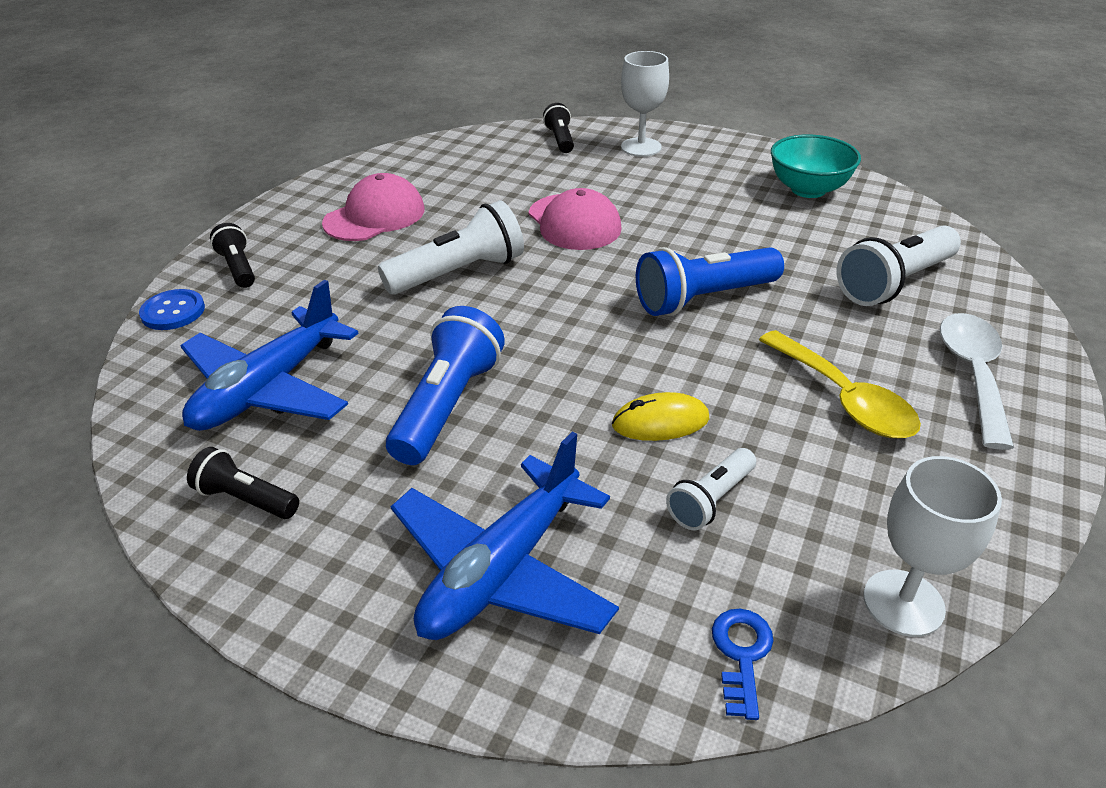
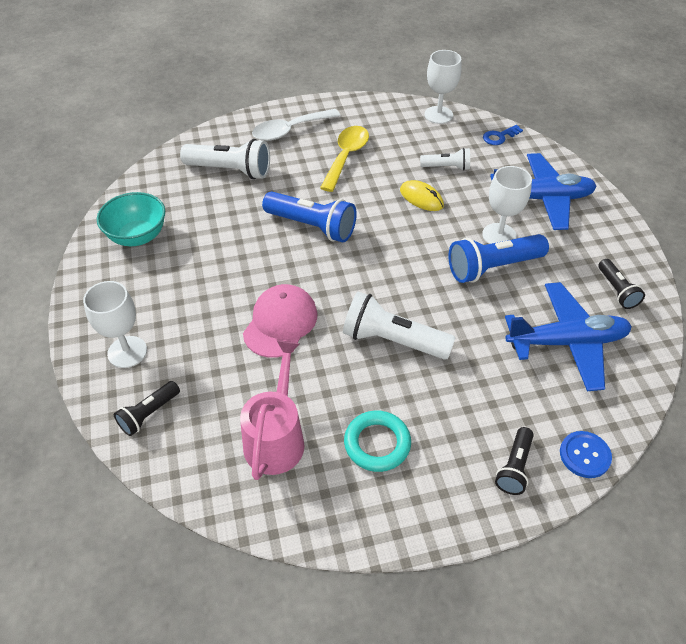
camera: 130 degrees left, 10 degrees up
pink cap [322,173,425,241] -> turquoise ring [344,411,411,472]
none -> pink watering can [240,340,304,480]
none -> white goblet [482,166,532,244]

